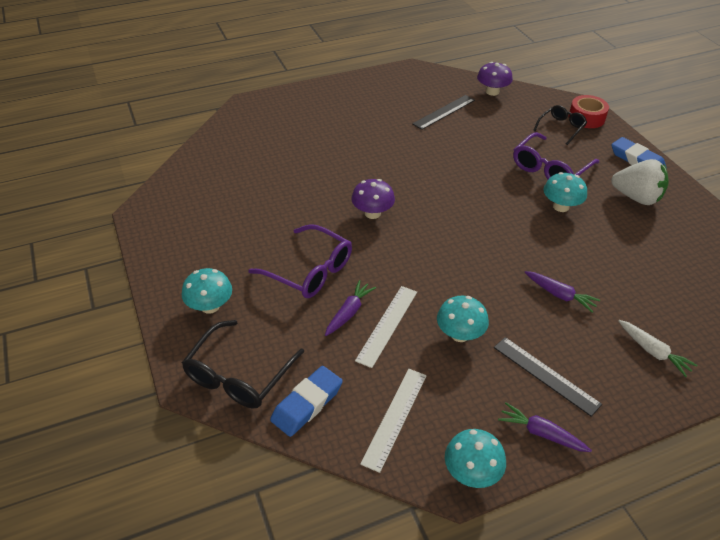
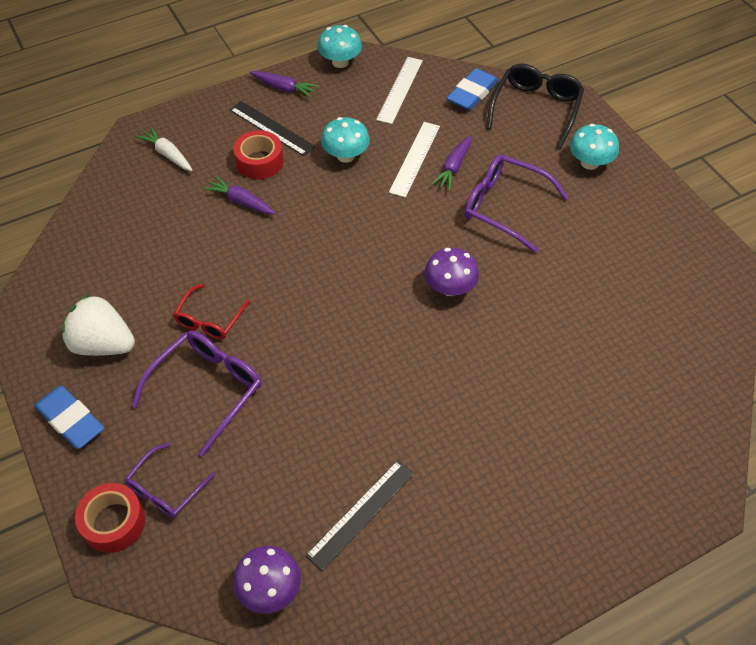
camera: 175 degrees right, 10 degrees up
black glasses [533,105,587,145] -> purple glasses [125,443,215,518]
turquoise mushroom [543,172,587,212] -> red glasses [173,284,250,340]
none -> red tape [233,130,283,179]

